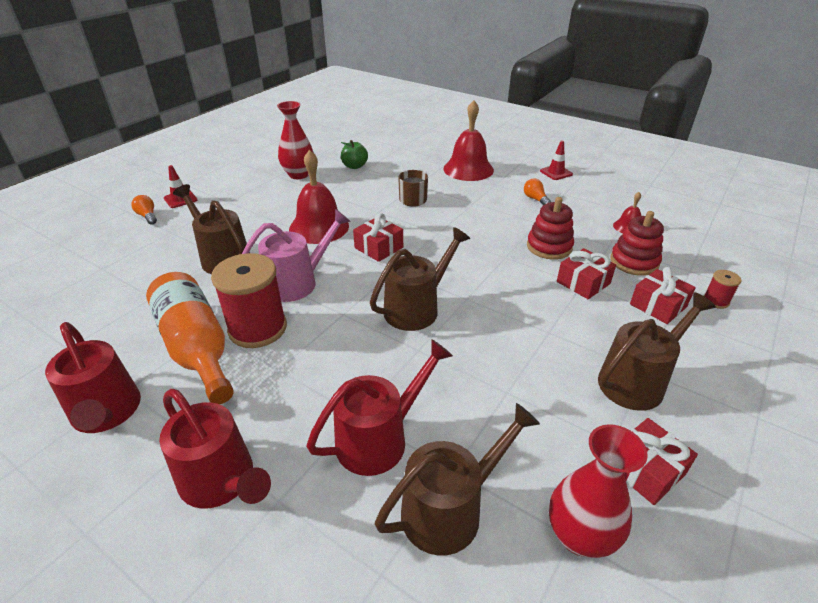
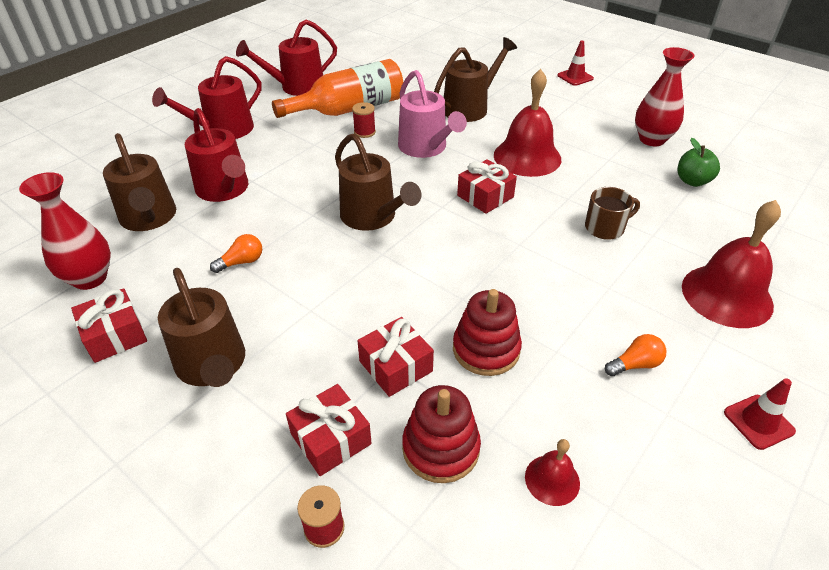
camera: 95 degrees right, 5 degrees up
orange light bulb [131,195,157,225] -> orange light bulb moved to [210,234,262,273]
red spool [211,253,287,348] -> red spool [352,102,376,138], size x0.45

